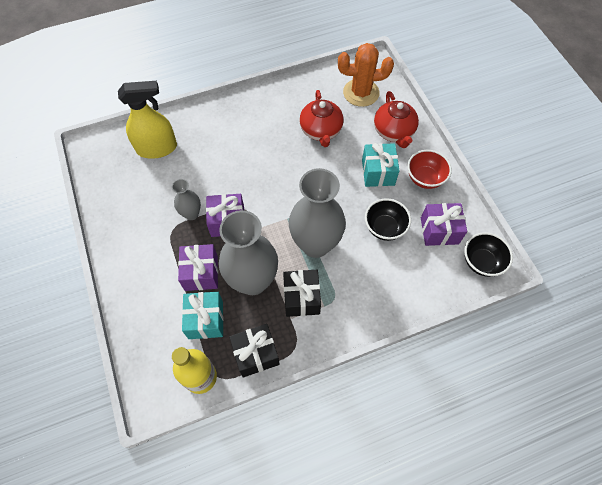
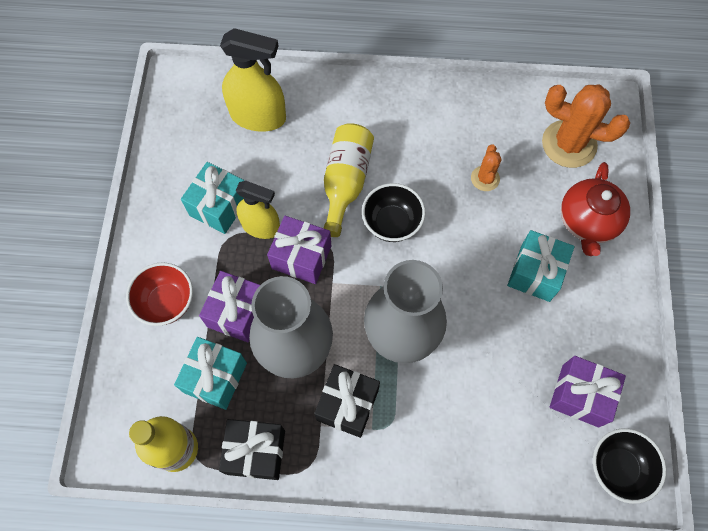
camera: 25 degrees right, 5 degrees up
grey vase [172,179,201,220] -> yellow spray bottle [236,181,280,239]
red teapot [300,90,344,147] -> orange cactus [471,144,502,191]
black bowl [365,198,411,241] -> black bowl moved to [362,183,425,242]
red bowl [407,150,452,189] -> red bowl moved to [126,262,193,326]
none -> turquoise gift [181,162,244,234]
none -> yellow bottle [324,123,374,237]

